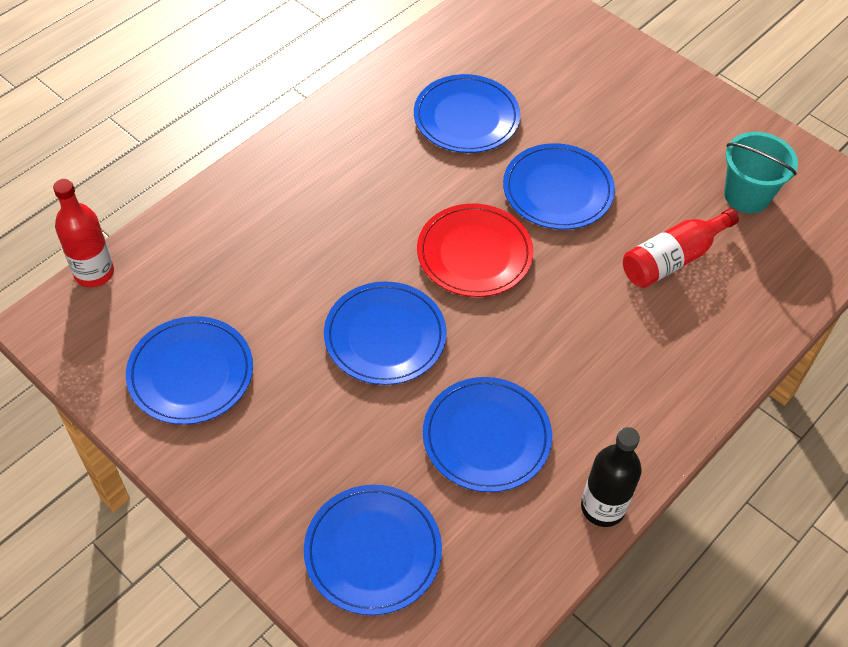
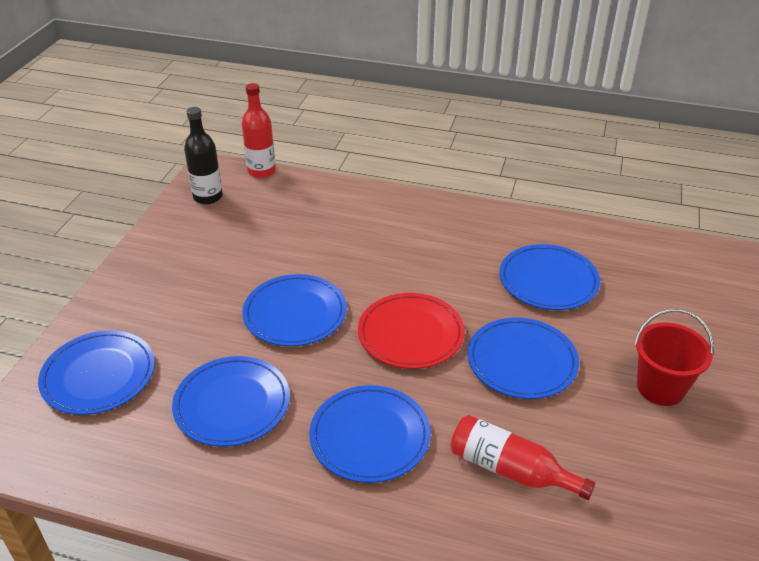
camera: 65 degrees right, 15 degrees down
blue plate [126,316,253,425] -> blue plate moved to [309,385,431,483]
black bottle [581,427,642,527] -> black bottle moved to [184,107,223,204]
turquoise bucket [724,132,798,213] -> none
none -> red bucket [634,309,714,406]

